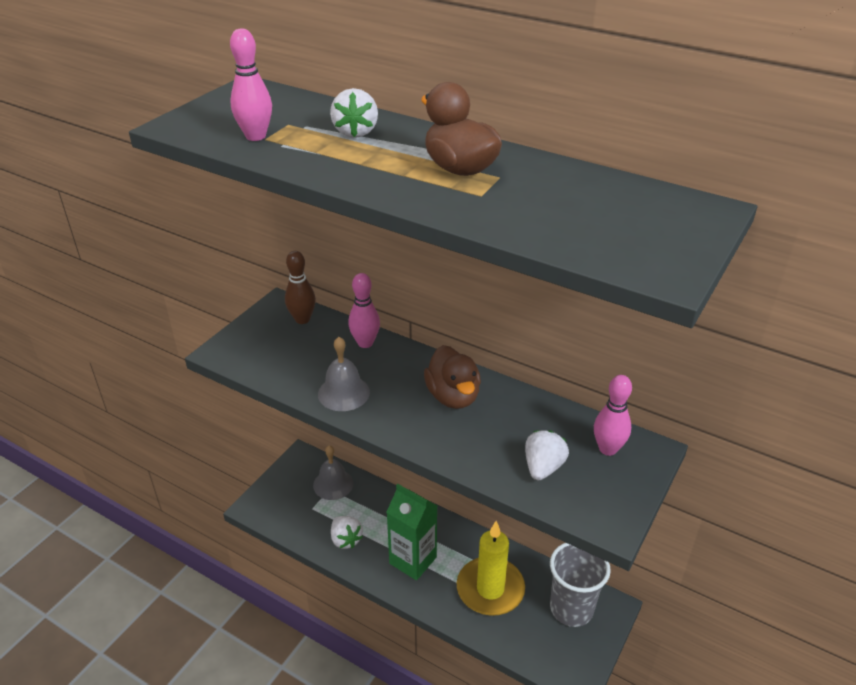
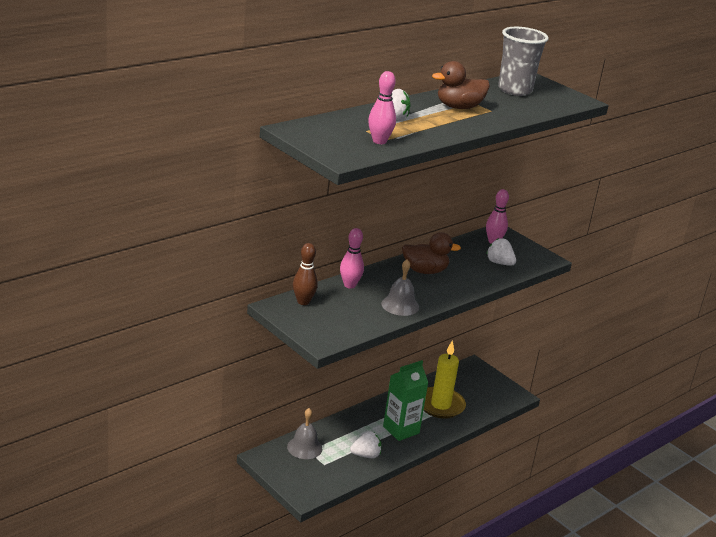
camera: 75 degrees left, 10 degrees down
grey cup [550,543,611,627] -> grey cup moved to [498,27,549,96]

